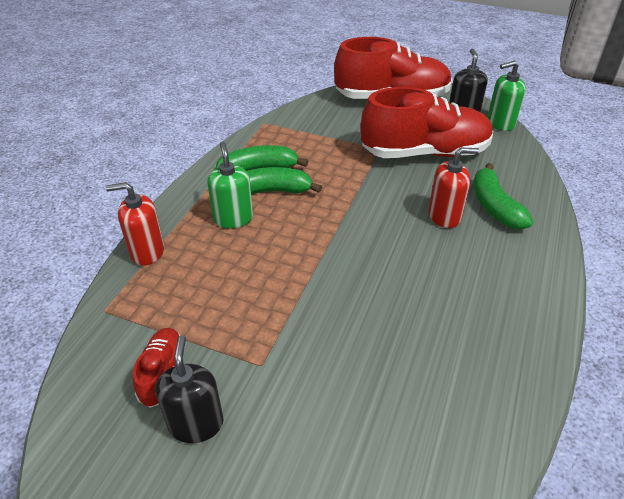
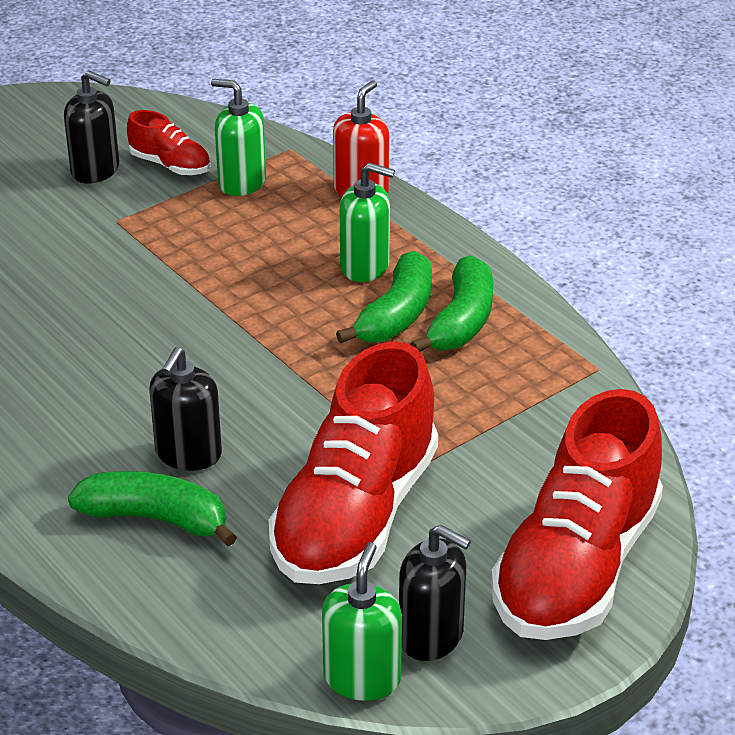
camera: 120 degrees right, 5 degrees down
red soap dispenser [428,148,479,228] -> black soap dispenser [149,347,222,471]
none -> green soap dispenser [211,79,266,196]

